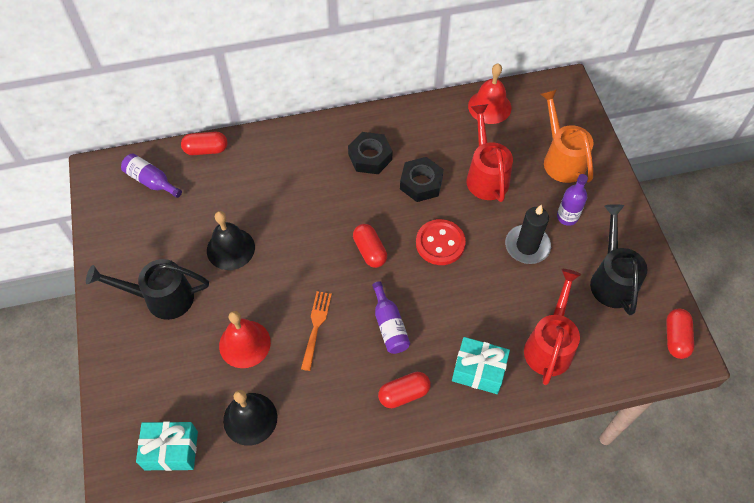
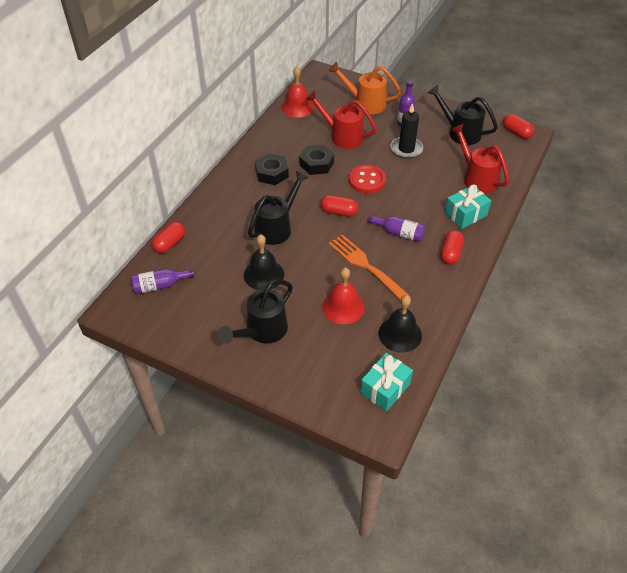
camera: 50 degrees left, 10 degrees down
orange fork [301,291,332,371] -> orange fork [328,234,411,301], size x1.55
none -> black watering can [248,171,309,245]

